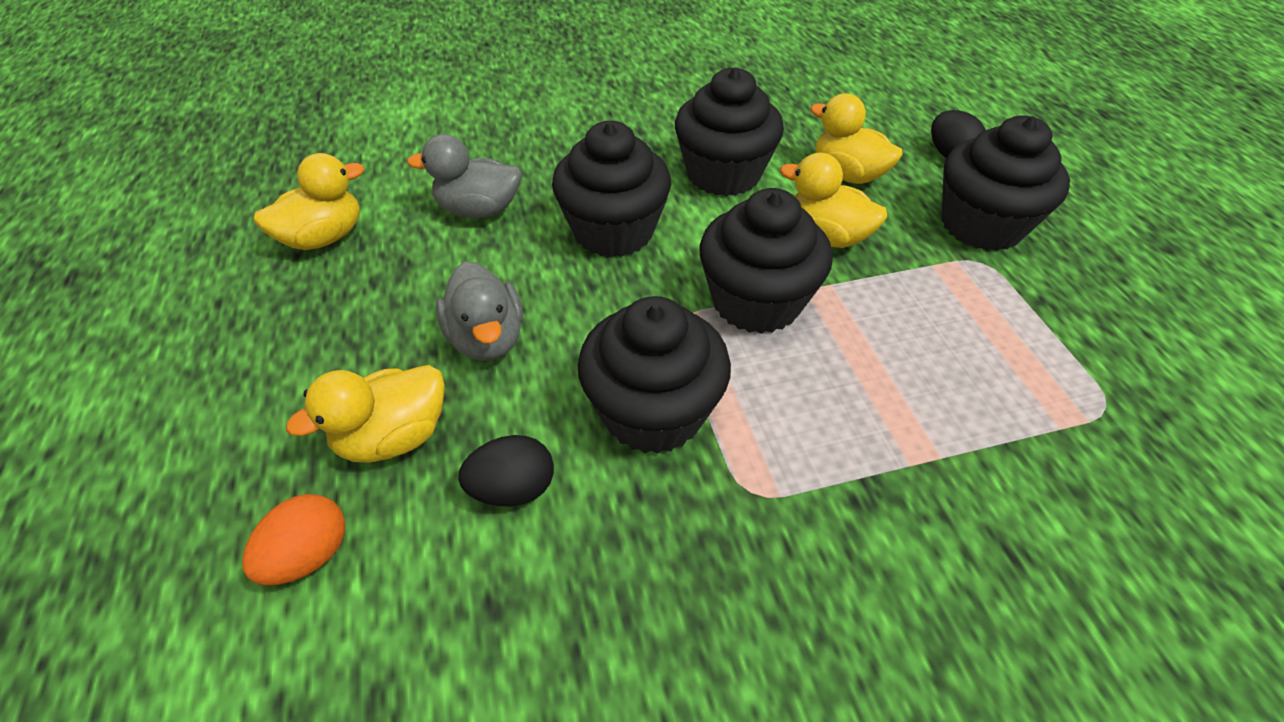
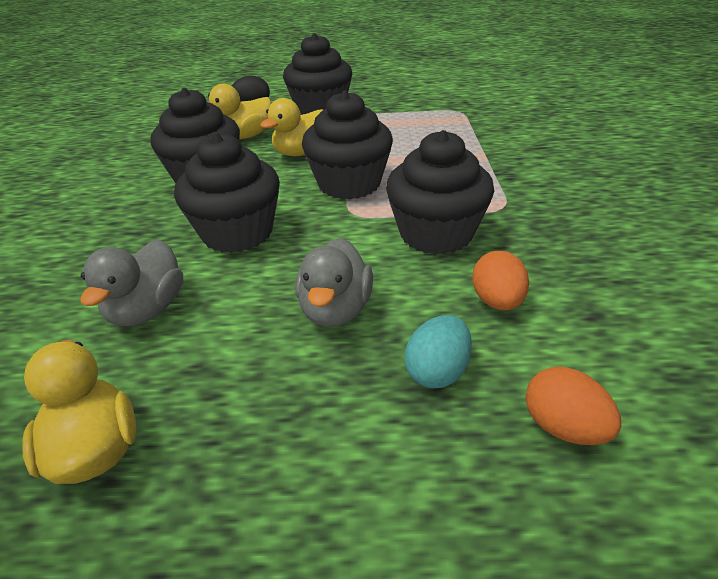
camera: 75 degrees left, 10 degrees down
yellow duck [286,365,445,462] -> turquoise egg [405,315,472,388]
grey duck [436,261,523,361] -> grey duck turned 105 degrees clockwise [295,238,373,327]
black egg [458,435,554,506] -> orange egg [472,251,529,311]

